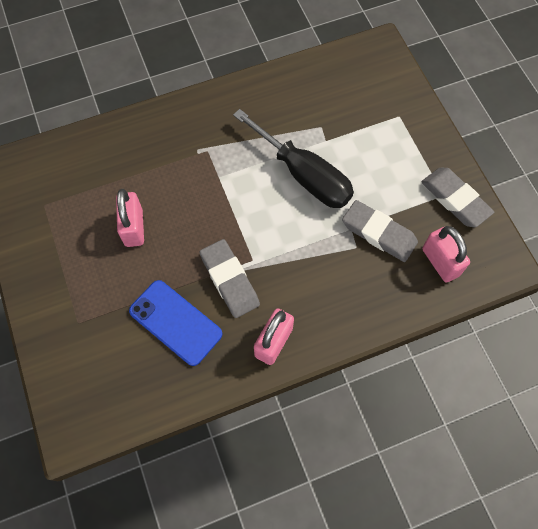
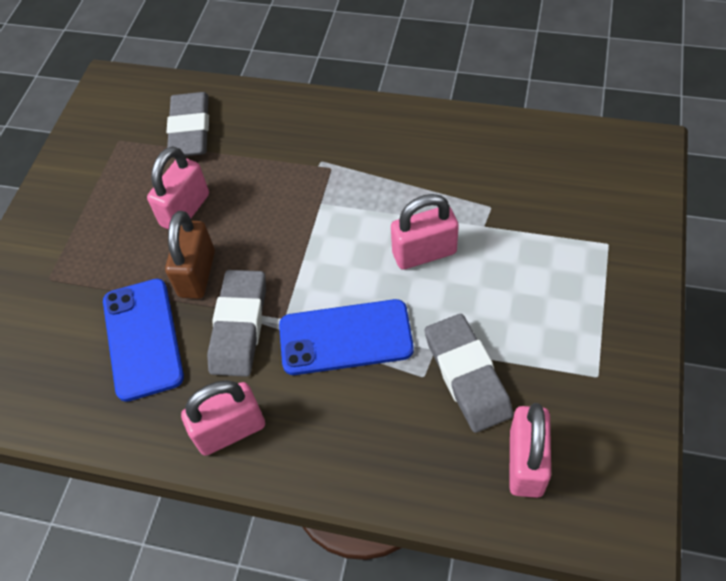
camera: 40 degrees right, 10 degrees down
black screwdriver [233,109,354,208] -> pink padlock [391,194,459,270]
grey eraser [421,168,494,227] -> grey eraser moved to [166,92,209,156]
none -> brown padlock [165,211,215,299]
none -> blue phone [279,299,414,375]

